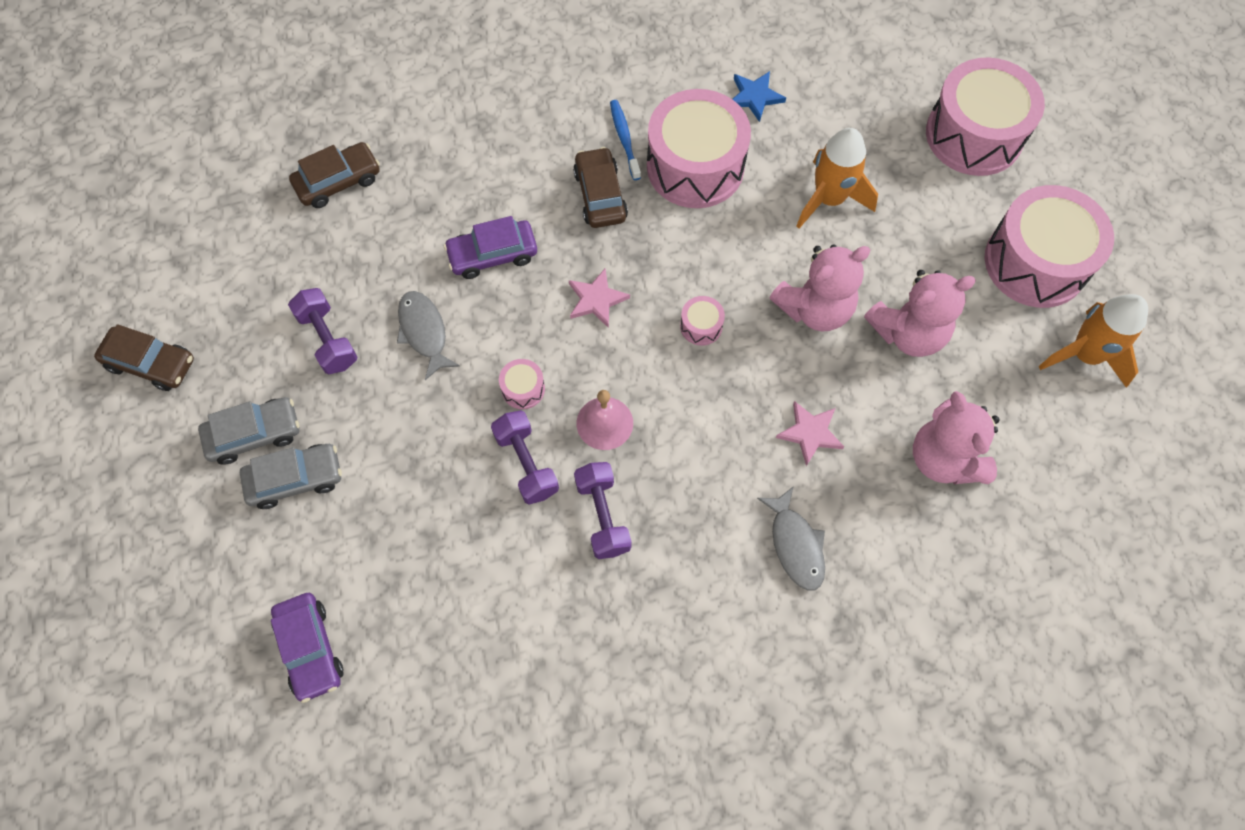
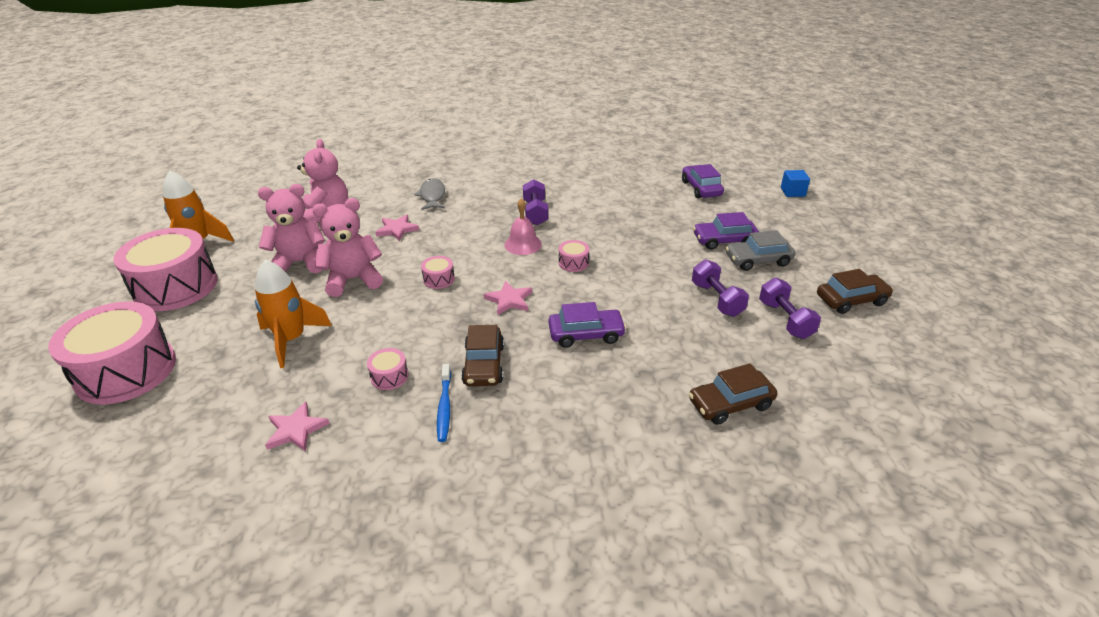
camera: 170 degrees left, 30 degrees down
brown car [94,324,194,391] -> brown car turned 135 degrees clockwise [817,269,893,314]
grey car [240,444,342,509] -> purple car [693,212,759,250]
grey fish [397,291,460,380] -> none
purple dumbbell [491,410,559,505] -> purple dumbbell moved to [759,278,821,339]
pink drum [647,89,751,208] -> pink drum [367,348,409,390], size x0.41
blue star [732,71,786,122] -> pink star [265,401,330,452]
none -> blue cube [781,170,810,197]

